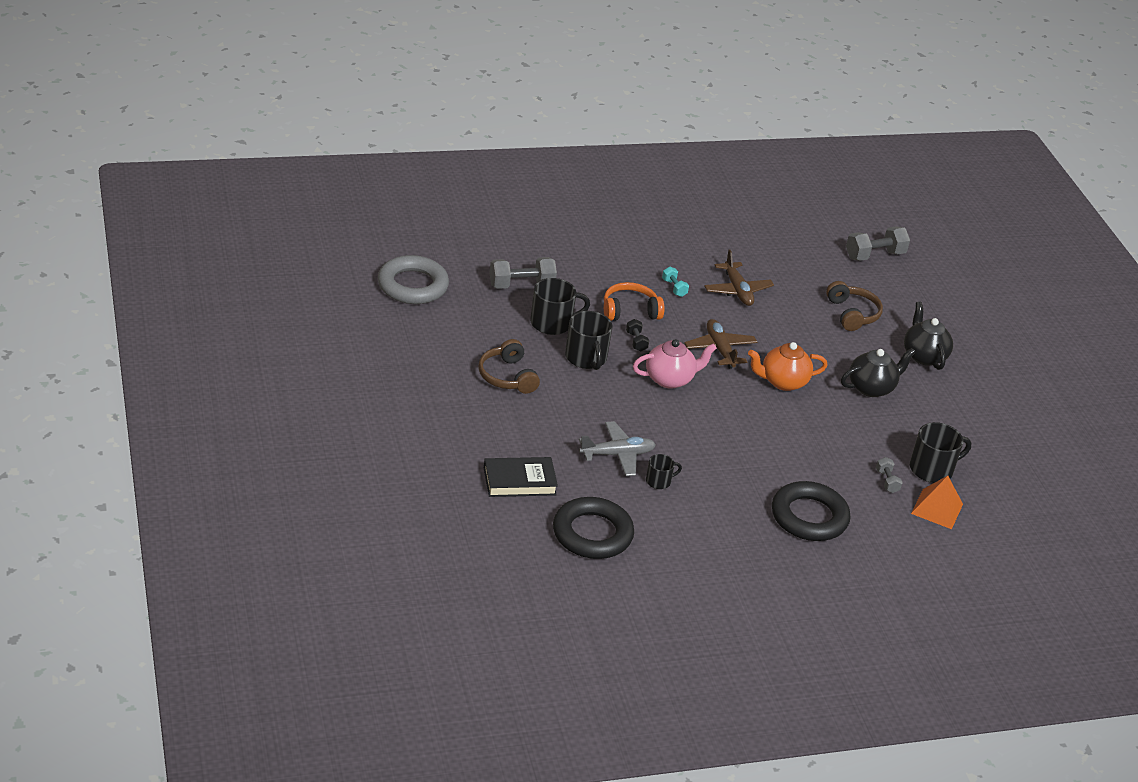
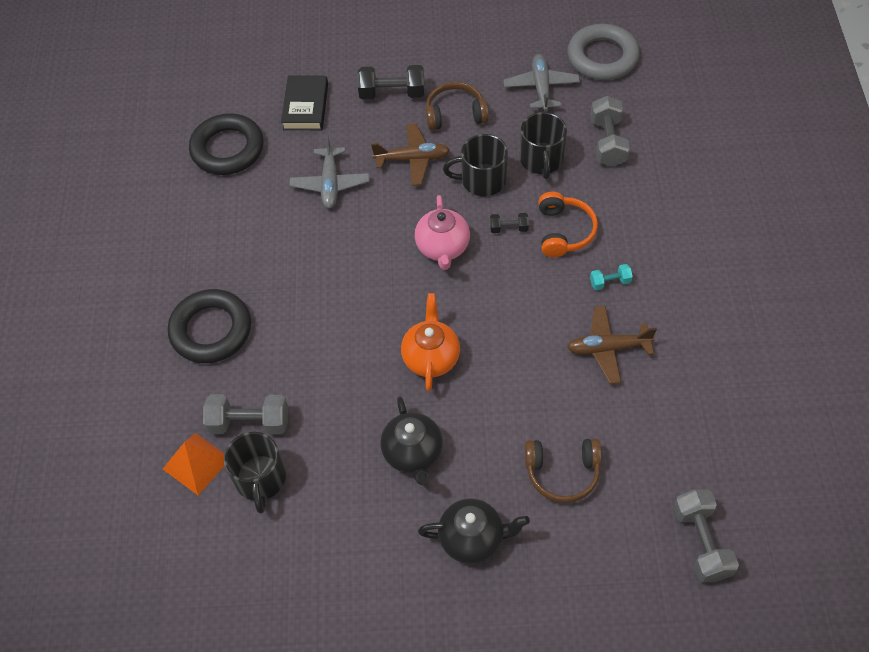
camera: 110 degrees right, 20 degrees up
black mug [646,454,682,489] -> none
brown plane [684,319,757,369] -> brown plane moved to [371,123,450,186]
grey dumbbell [876,457,903,493] -> grey dumbbell [203,394,288,435], size x1.89
none -> black dumbbell [357,65,424,100]
none -> grey plane [503,54,580,111]

